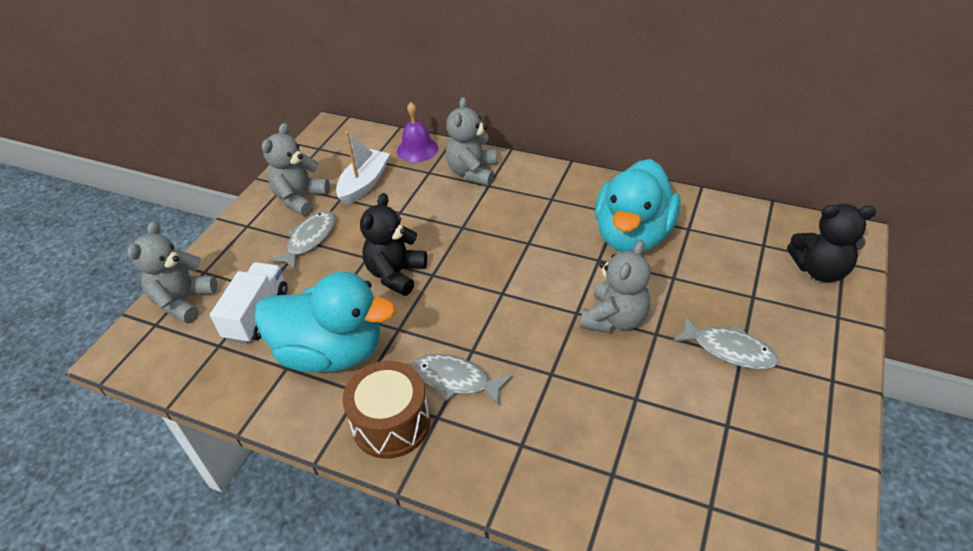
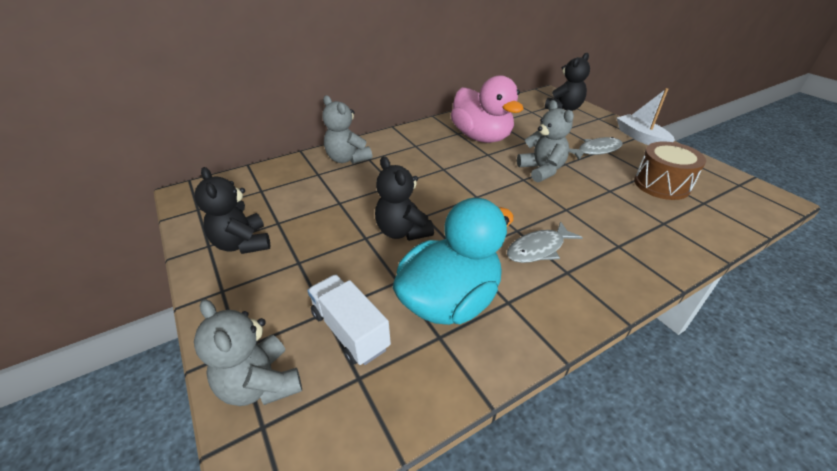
camera: 55 degrees left, 5 degrees down
grey teddy bear [262,123,330,216] -> black teddy bear [194,167,270,254]
grey fish [270,211,336,270] -> none
white boat [336,131,390,205] -> white boat moved to [617,88,675,145]
brown drum [342,361,430,459] -> brown drum moved to [634,142,706,200]
purple bell [397,102,438,162] -> none
turquoise duck [595,159,681,252] -> pink duck [451,75,524,143]

